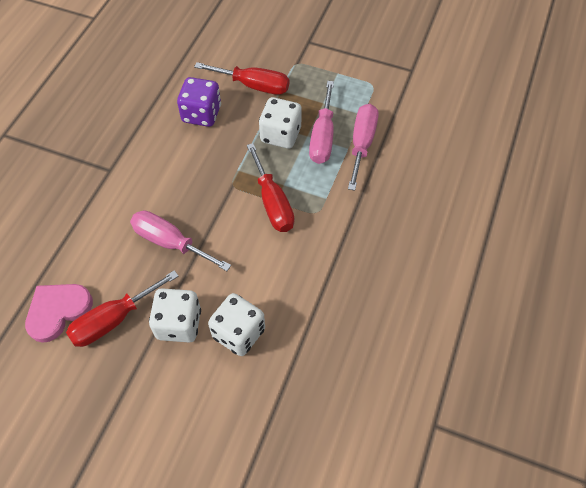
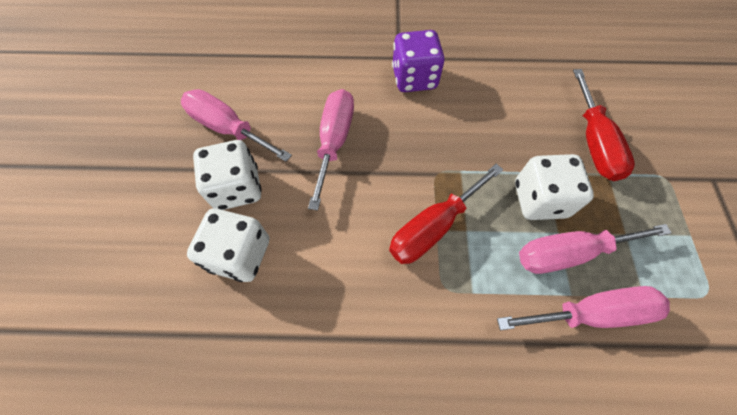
camera: 70 degrees right, 5 degrees up
pink heart [25,284,93,343] -> none
red screwdriver [66,270,179,347] -> pink screwdriver [181,89,292,162]
purple dice [177,77,221,127] -> purple dice moved to [392,30,444,92]

